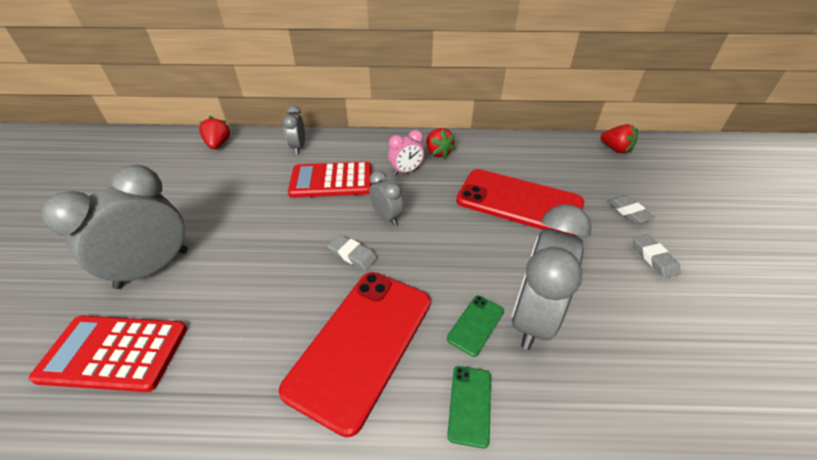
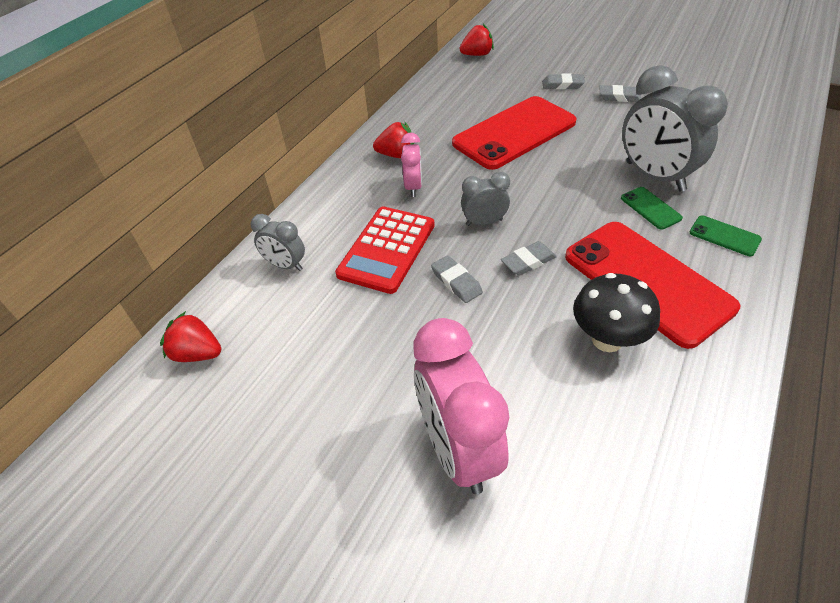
camera: 60 degrees left, 5 degrees up
red calculator [29,316,187,392] -> none
grey clock [42,165,188,289] -> pink clock [413,318,509,494]
none -> grey eraser [431,255,483,303]
none -> black mushroom [573,273,660,352]

